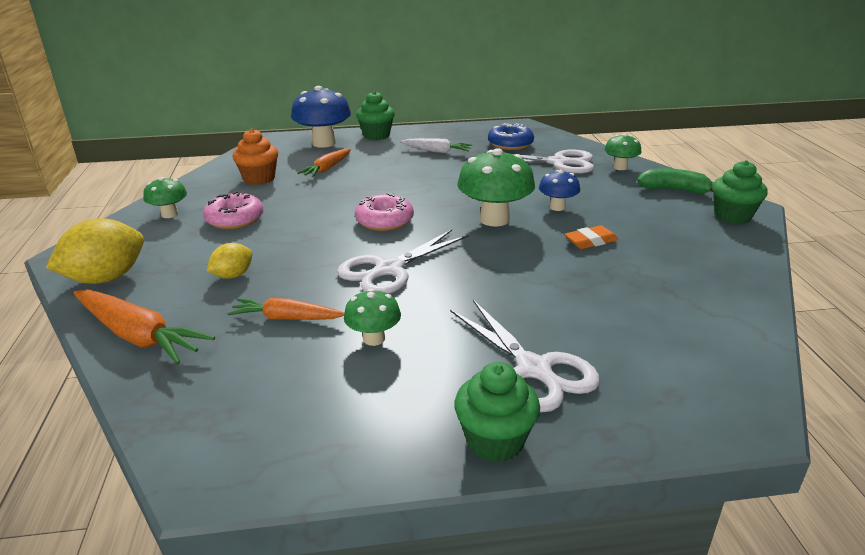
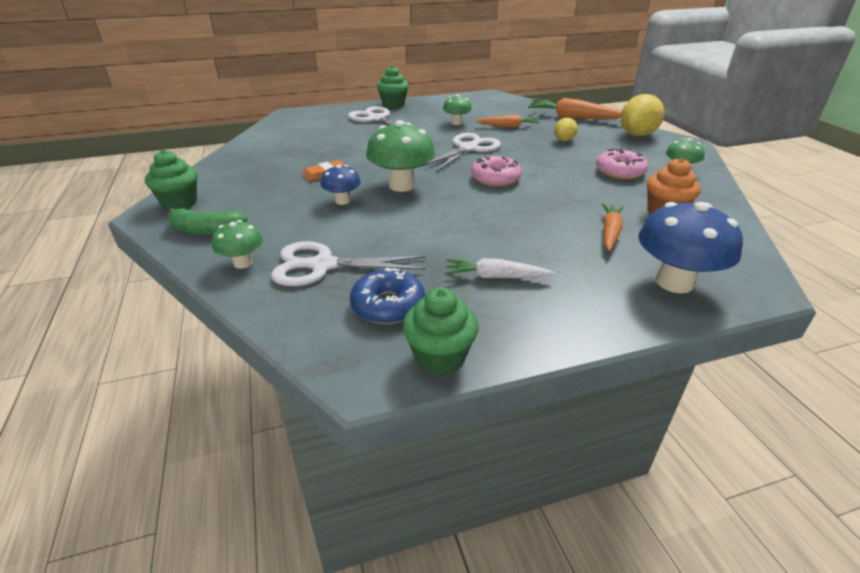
camera: 170 degrees right, 5 degrees up
green cupcake [356,91,395,140] -> green cupcake moved to [403,287,479,375]

